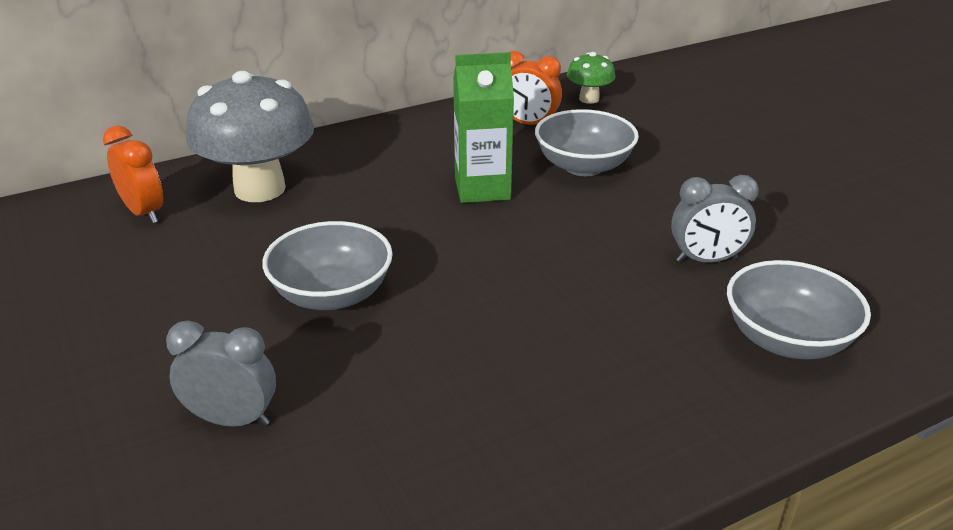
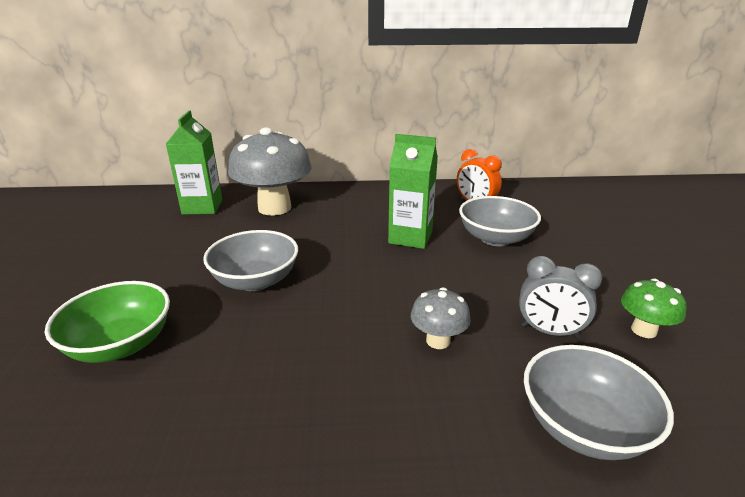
camera: 25 degrees right, 5 degrees down
orange clock [103,125,163,223] -> green carton [166,110,222,215]
grey clock [166,320,276,427] -> green bowl [45,281,170,363]
green mushroom [567,52,615,104] -> green mushroom moved to [621,279,687,338]
none -> grey mushroom [411,287,471,349]

